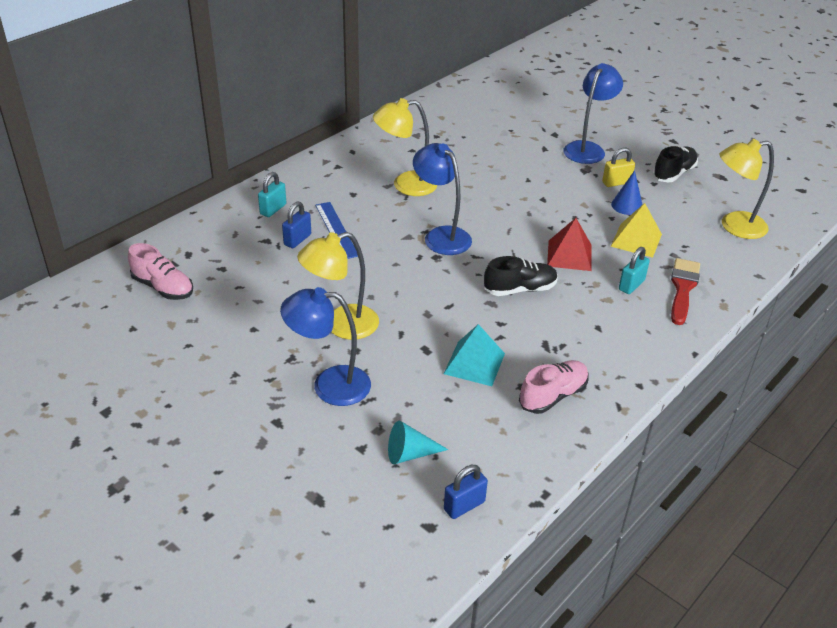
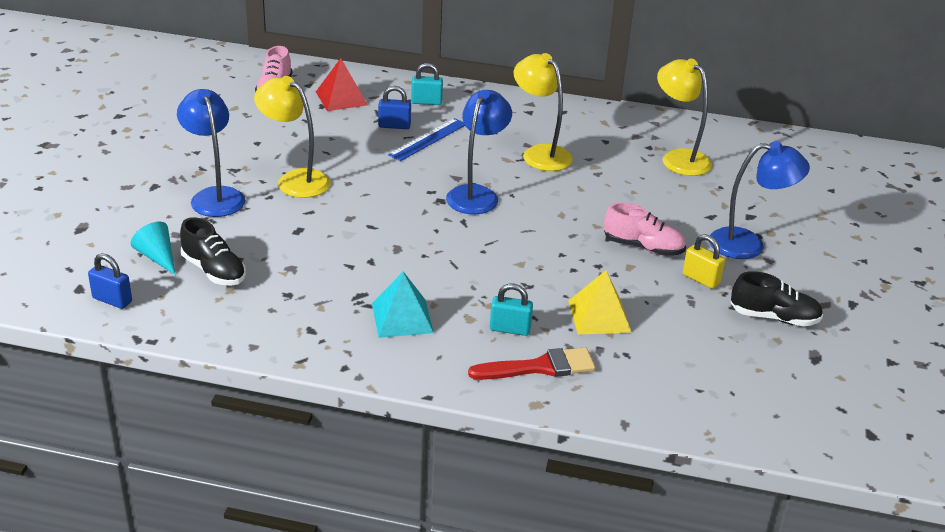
camera: 60 degrees right, 5 degrees down
turquoise pyramid [444,324,505,386] -> turquoise pyramid moved to [372,272,434,338]
black shoe [484,256,558,296] -> black shoe moved to [180,217,246,286]
pink shoe [519,360,589,414] -> pink shoe moved to [604,202,686,256]
red pyramid [547,218,592,271] -> red pyramid moved to [316,58,368,111]
blue cone [611,170,643,215] -> none
yellow lamp [719,139,774,239] -> yellow lamp moved to [657,58,712,176]

